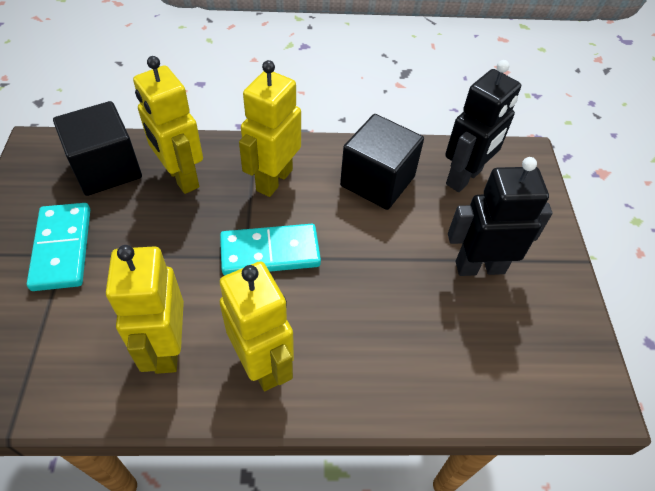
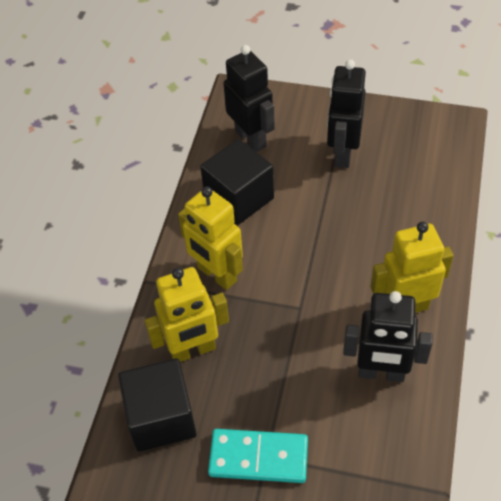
camera: 70 degrees left, 0 degrees up
yellow robot [106,245,184,374] -> black robot [343,291,433,382]
turquoise domino [220,224,321,275] -> none

